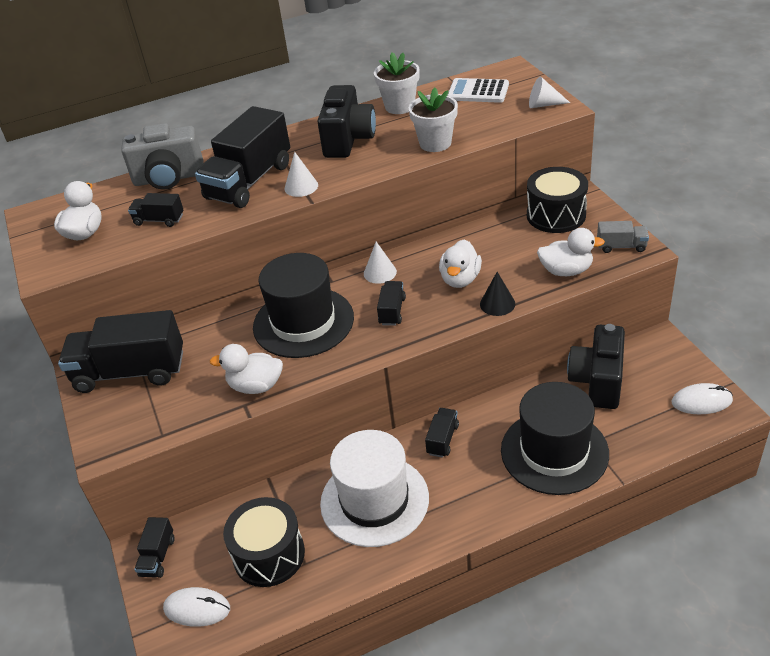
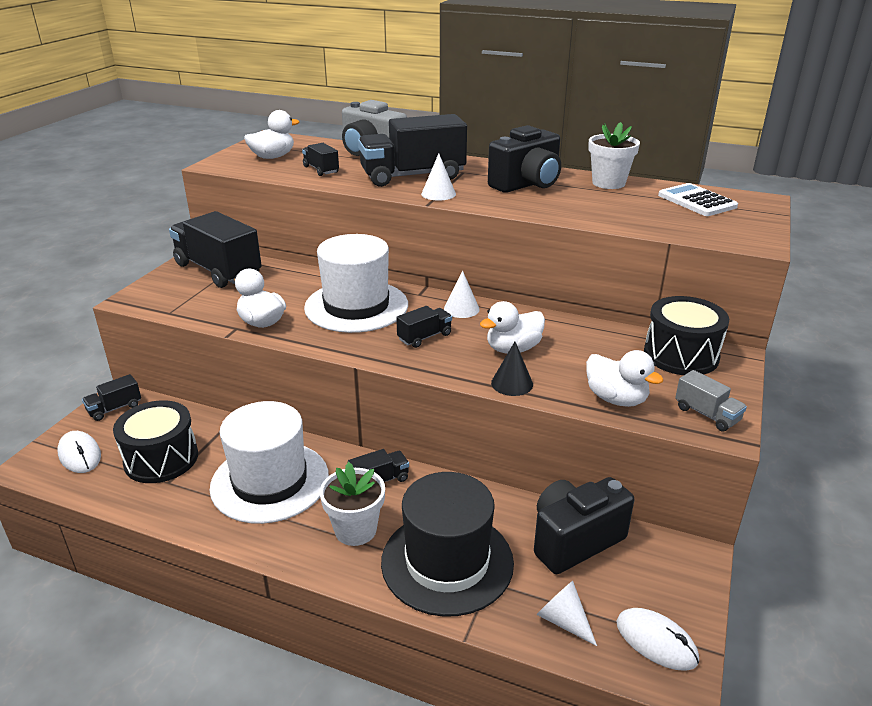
camera: 40 degrees right, 10 degrees down
black hat [253,253,354,358] -> white hat [304,234,408,333]
white flower pot [409,88,458,152] -> white flower pot moved to [320,462,385,546]
white cone [529,77,570,108] -> white cone moved to [536,581,597,646]

